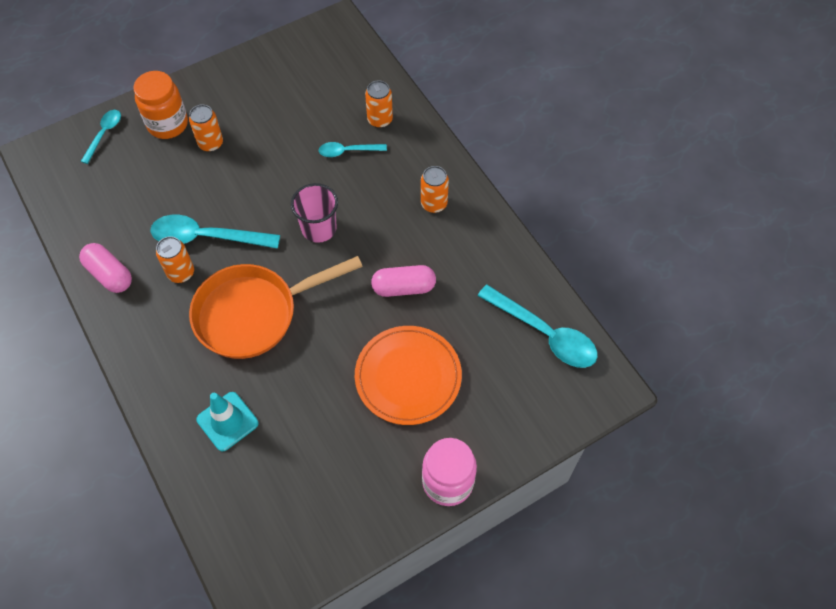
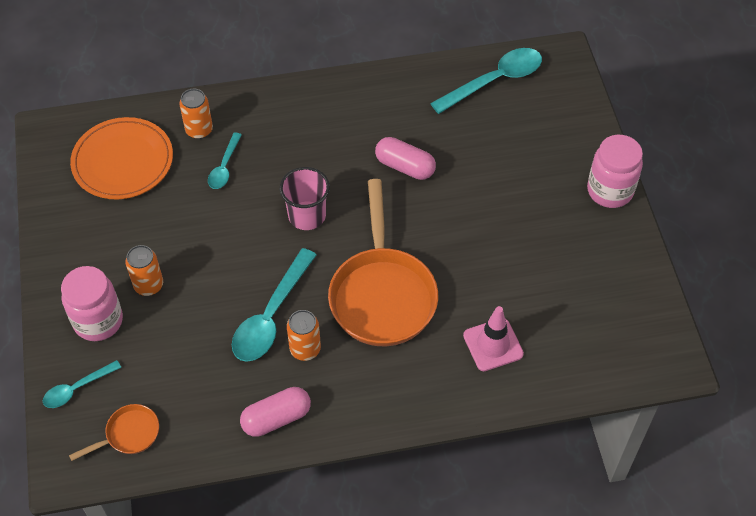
camera: 70 degrees left, 5 degrees down
turquoise spoon [81,110,121,164] -> turquoise spoon turned 75 degrees counterclockwise [43,360,122,408]
orange jar [134,71,188,139] -> pink jar [61,266,123,341]
turquoise traffic cone [196,392,259,451] -> pink traffic cone [463,306,524,371]
orange plate [355,326,462,425] -> orange plate moved to [70,117,173,199]
pink capsule [371,265,436,297] -> pink capsule turned 75 degrees counterclockwise [375,137,436,180]
orange can [421,166,449,213] -> none
none -> orange pan [69,404,159,461]

